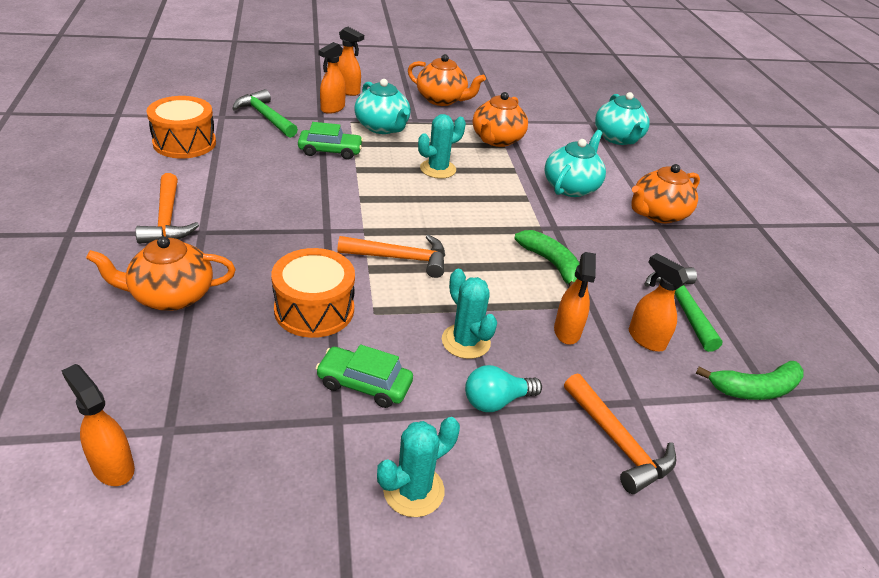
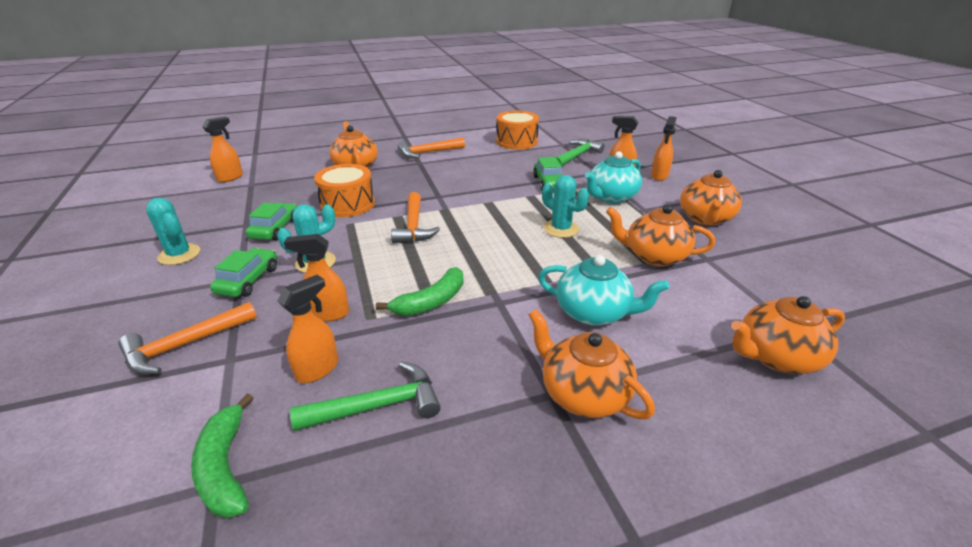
camera: 85 degrees right, 5 degrees down
turquoise light bulb [465,365,542,412] -> green car [210,248,277,297]
turquoise teapot [595,92,650,145] -> orange teapot [731,296,845,374]

